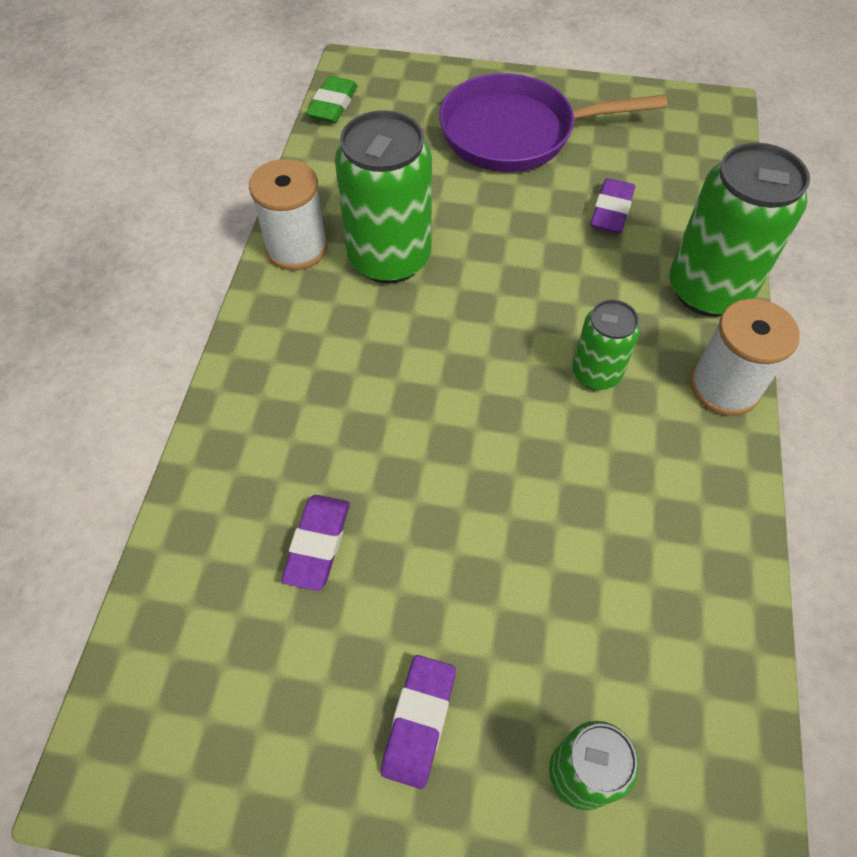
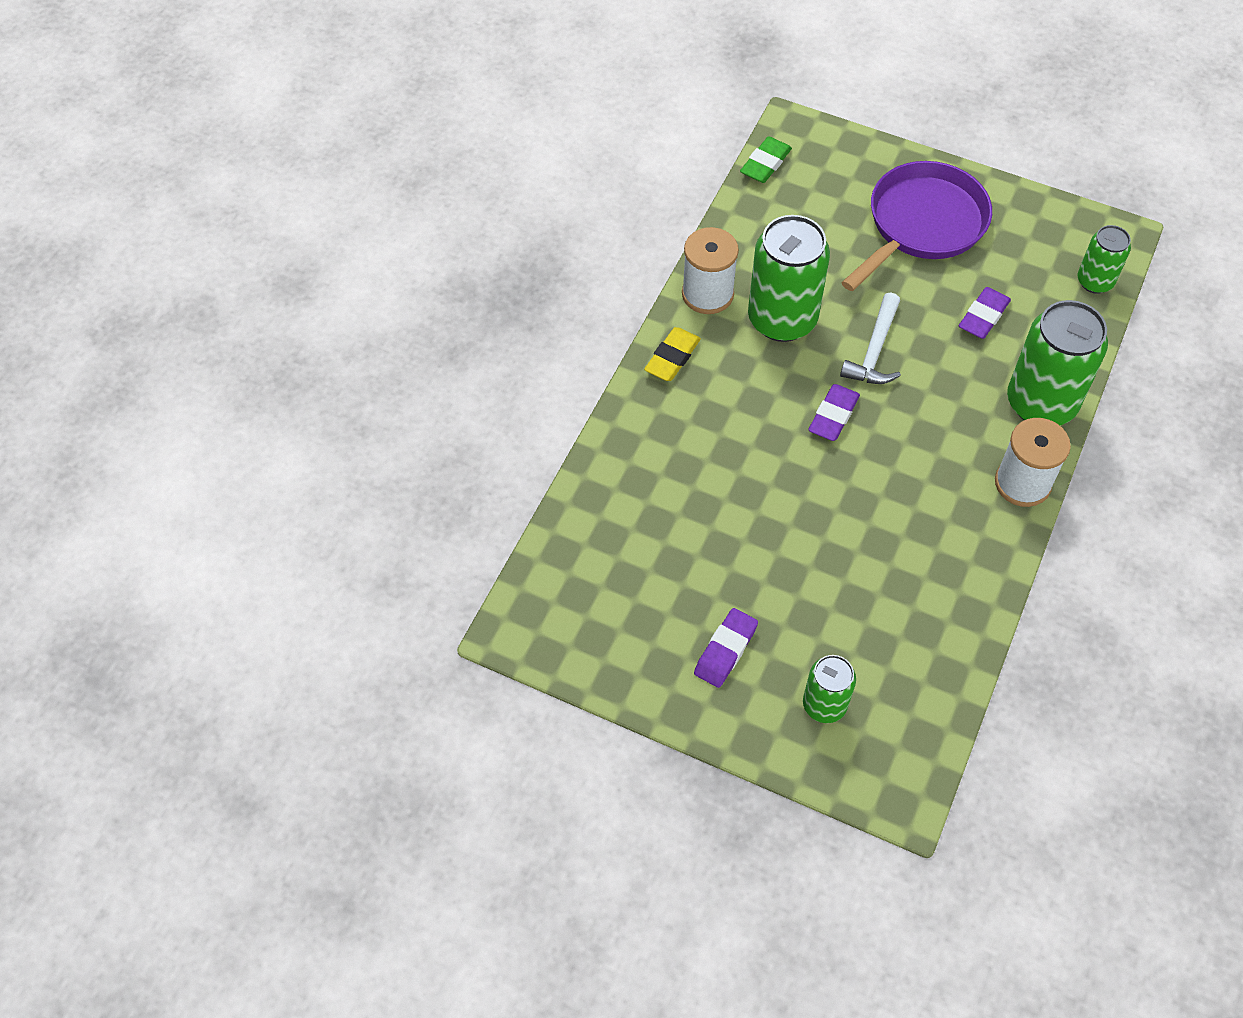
camera: 15 degrees right, 0 degrees up
purple eraser [281,495,350,591] -> purple eraser moved to [808,384,860,441]
purple pan [439,73,667,172] -> purple pan turned 120 degrees clockwise [841,161,992,291]
green can [572,300,640,390] -> green can moved to [1078,225,1131,294]
none -> yellow eraser [644,327,701,381]
none -> white hammer [840,292,901,384]

